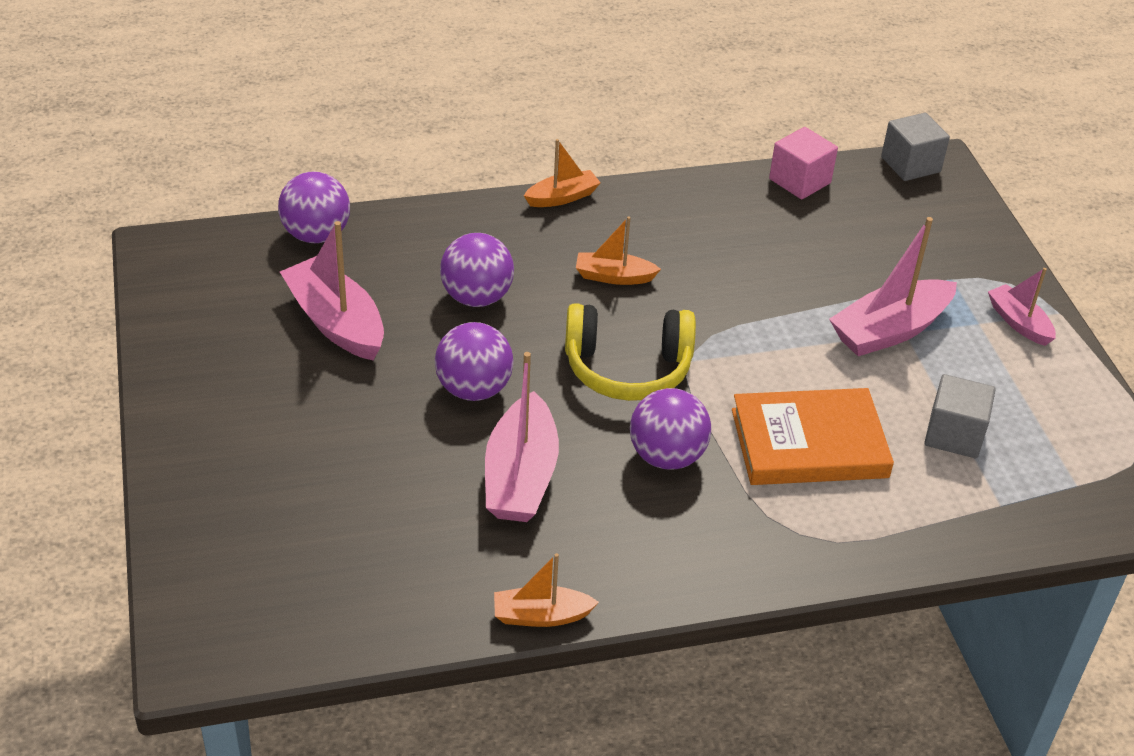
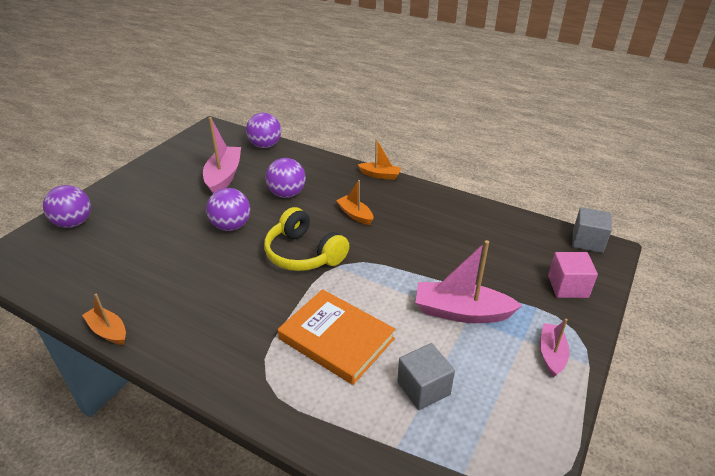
camera: 45 degrees right, 5 degrees down
pink boat [485,352,559,522] -> none
purple ball [630,388,711,470] -> purple ball moved to [43,185,91,228]
pink cube [769,127,838,199] -> pink cube moved to [548,252,598,298]

